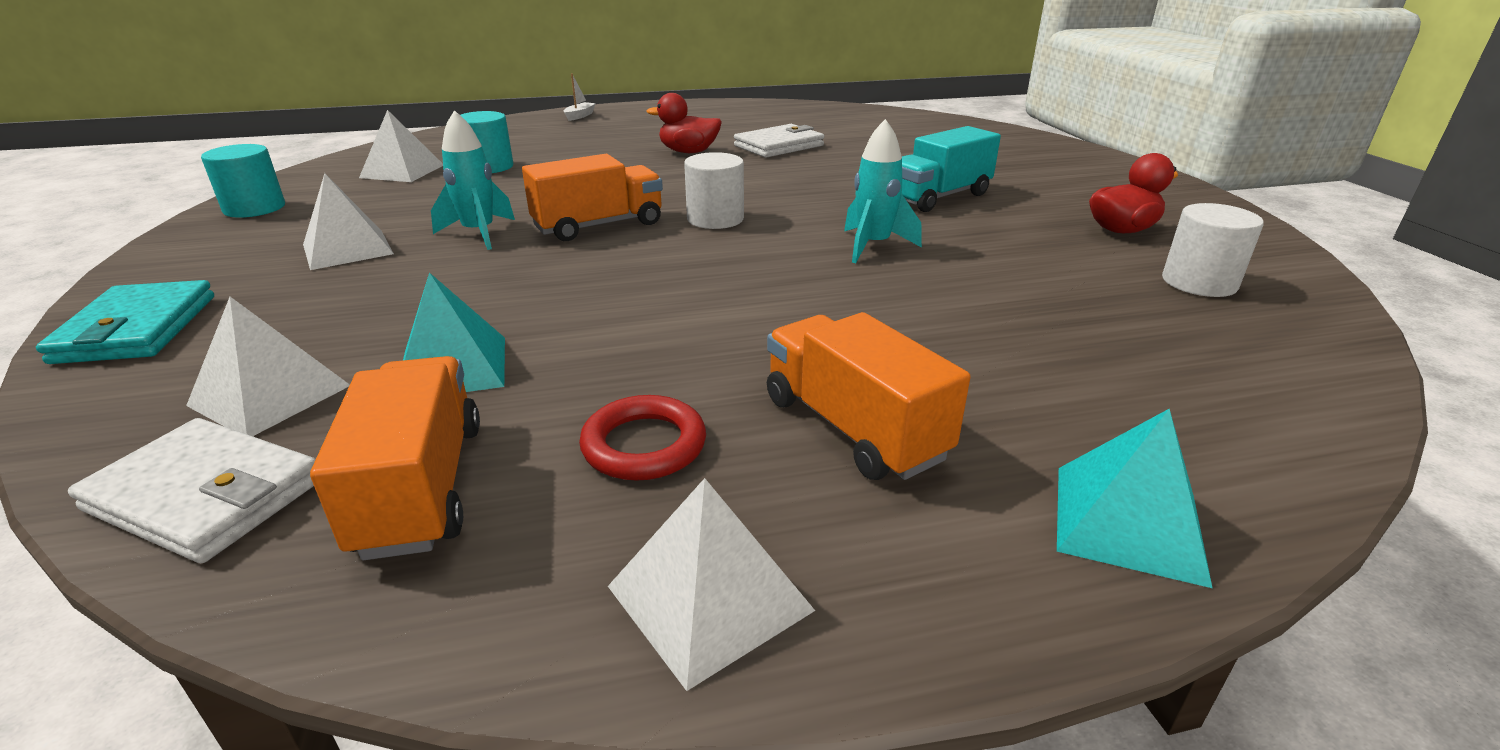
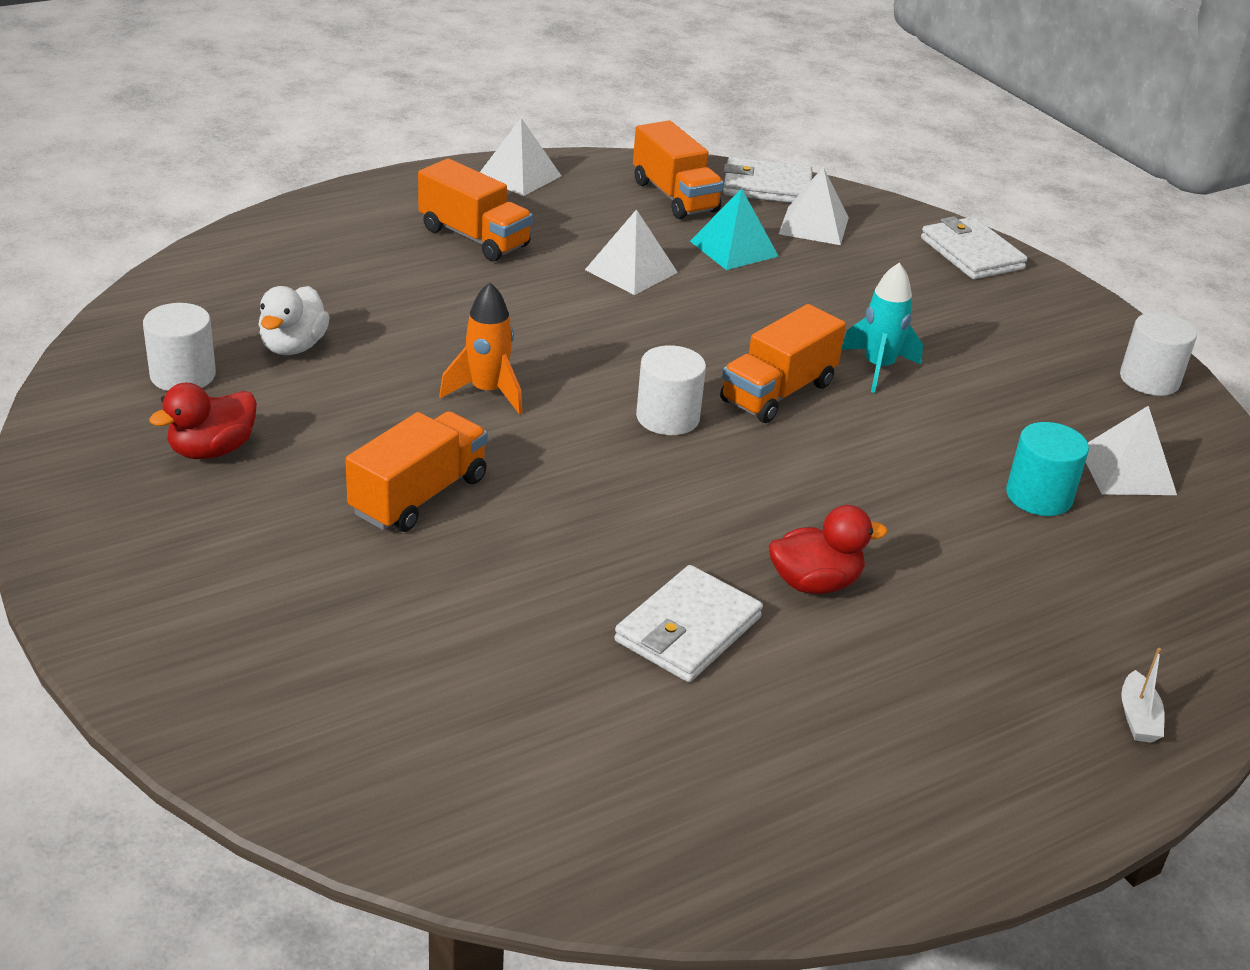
camera: 160 degrees right, 5 degrees up
turquoise wallet [36,280,214,364] -> white wallet [921,216,1028,279]
turquoise cylinder [201,144,285,218] -> white cylinder [1120,312,1197,396]
white pyramid [303,173,394,270] -> white pyramid moved to [585,209,678,295]
red ring [579,395,706,481] -> none
turquoise rocket [844,119,922,263] -> orange rocket [439,282,523,415]
turquoise truck [902,126,1001,212] -> orange truck [345,411,488,532]
turquoise pyramid [1057,409,1212,588] -> none
none -> white duck [258,286,330,355]

